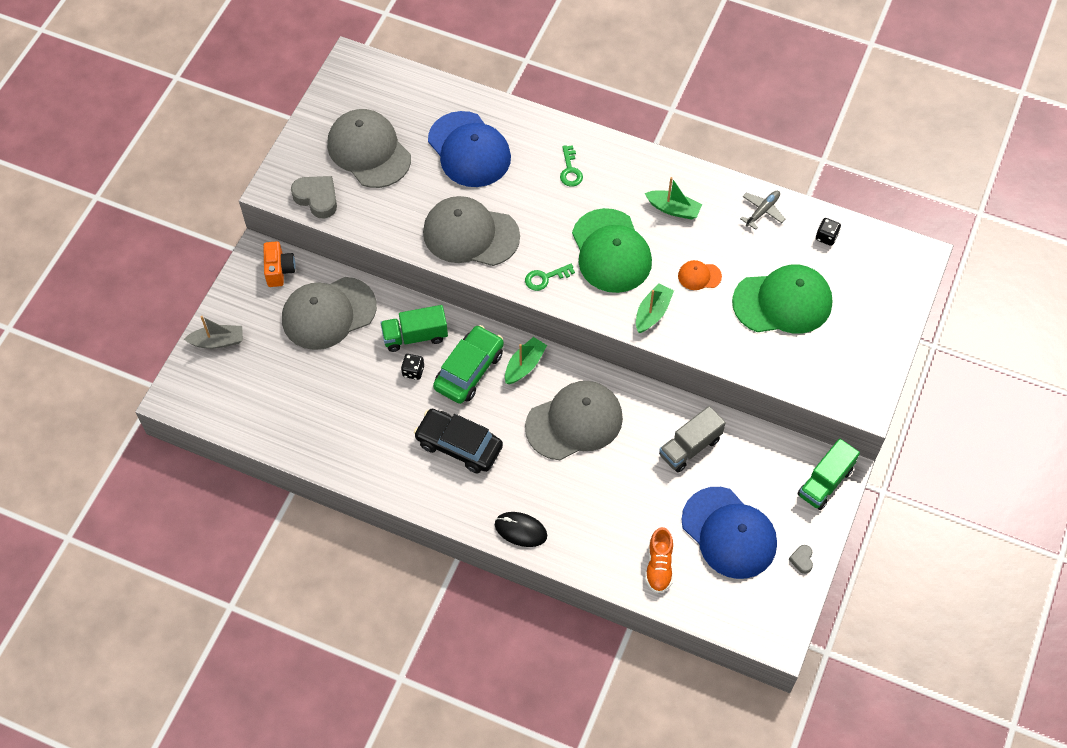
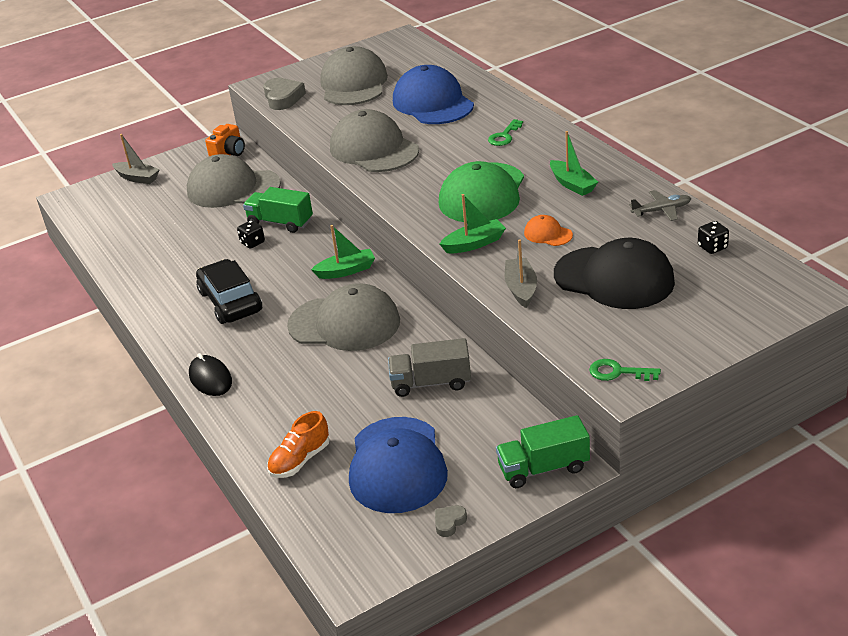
camera: 40 degrees right, 25 degrees down
blue cap [428,111,511,187] -> blue cap turned 150 degrees clockwise [393,65,474,124]
green car [433,325,504,404] -> none
green key [525,264,575,291] -> green key moved to [589,359,661,381]
green cap [732,265,832,334] -> black cap [554,238,675,309]
none -> grey boat [505,239,537,308]

